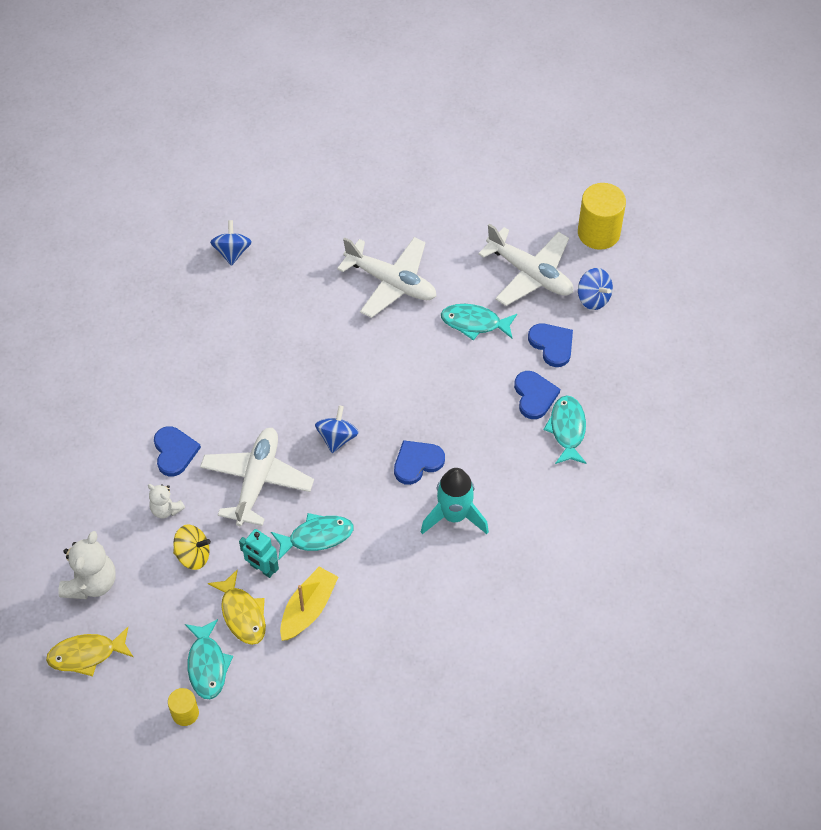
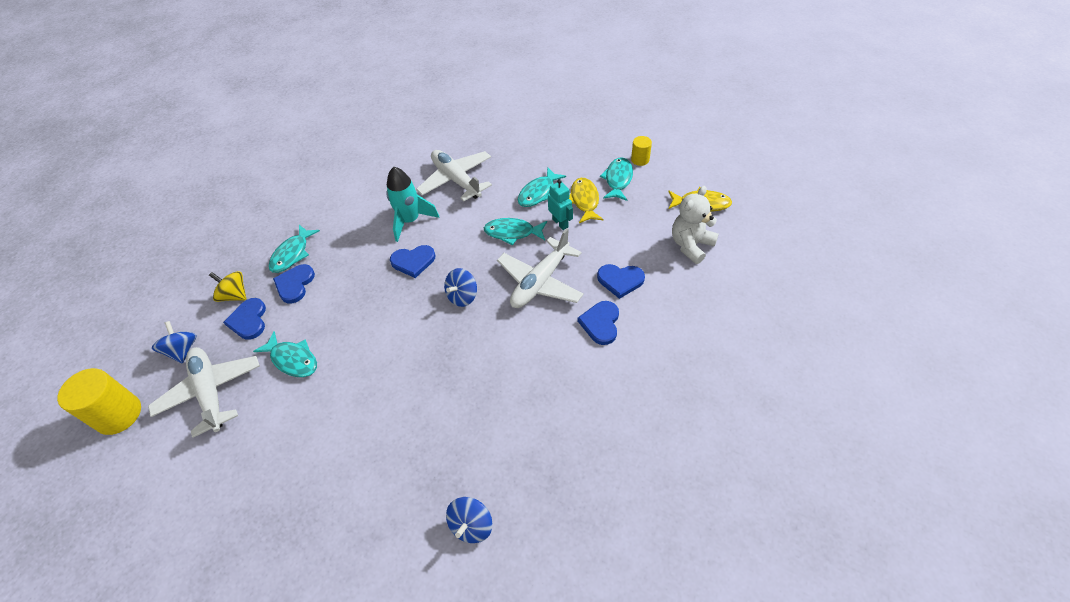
camera: 155 degrees left, 5 degrees down
white teddy bear [148,484,185,518] -> blue heart [597,264,645,299]
yellow spinning top [173,525,211,570] -> yellow spinning top moved to [209,271,247,302]
yellow boat [280,567,338,641] -> turquoise fish [518,167,566,207]
white plane [337,237,436,318] -> white plane moved to [416,150,492,201]

